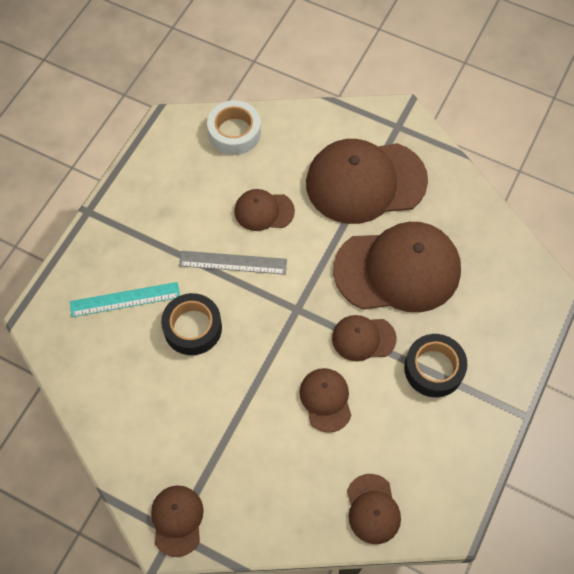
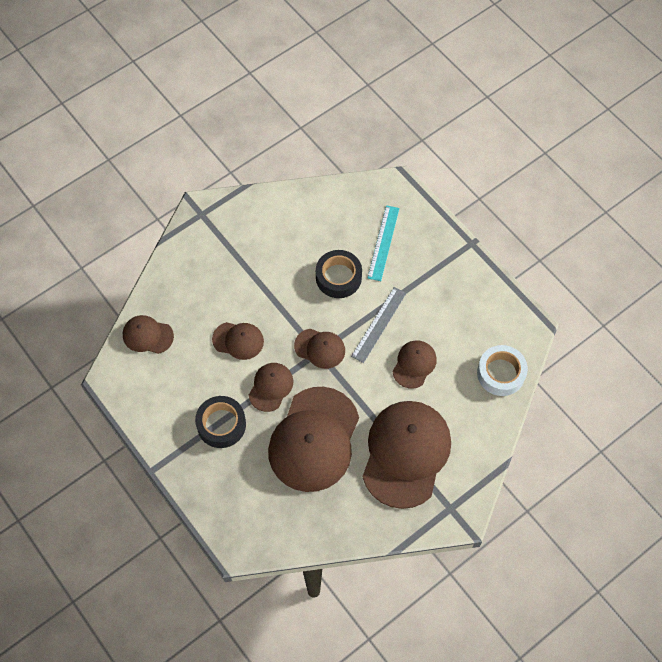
camera: 115 degrees right, 0 degrees up
brown cap [151,485,204,557] -> brown cap moved to [294,329,345,369]

